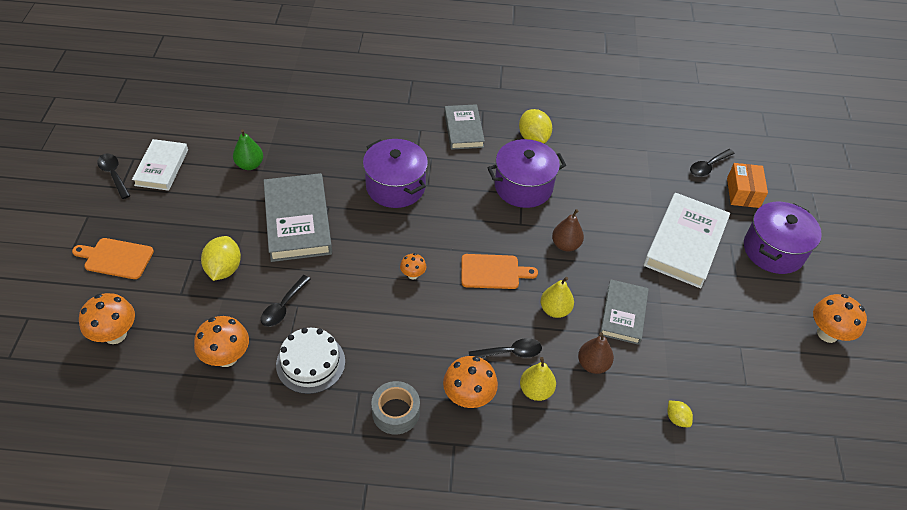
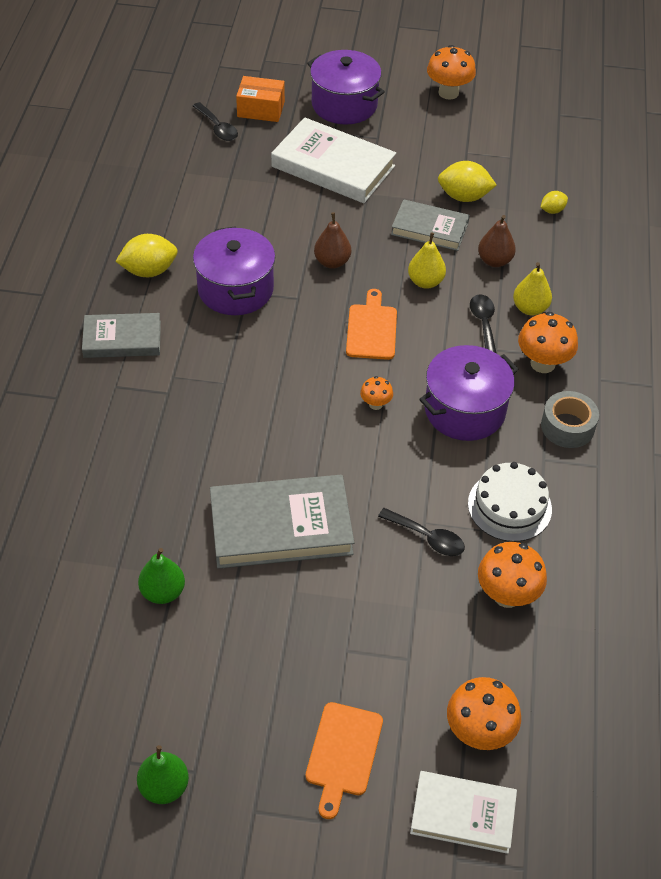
camera: 85 degrees left, 0 degrees up
black spoon [97,154,131,199] -> green pear [137,745,189,804]
white book [132,139,188,191] -> white book moved to [410,771,517,854]
yellow lemon [201,236,241,281] -> yellow lemon moved to [438,161,496,202]
purple pot [363,139,428,208] -> purple pot moved to [419,345,518,441]

